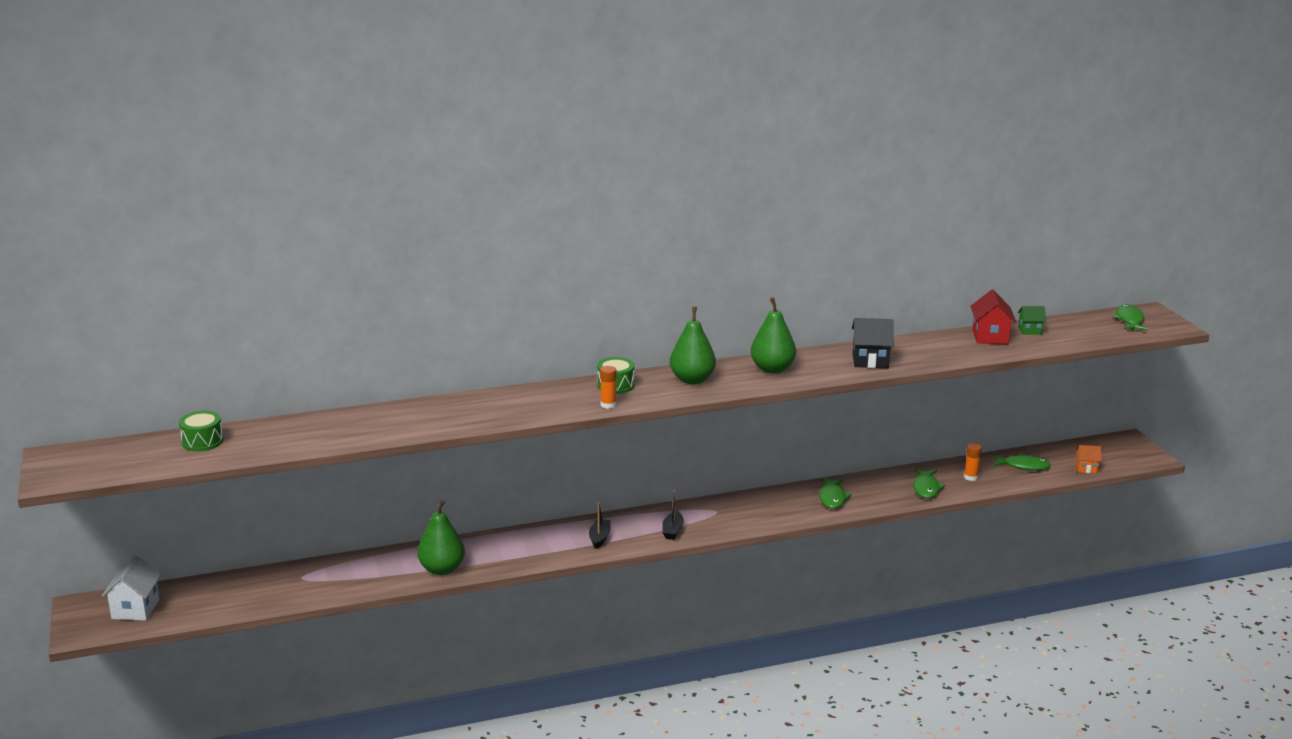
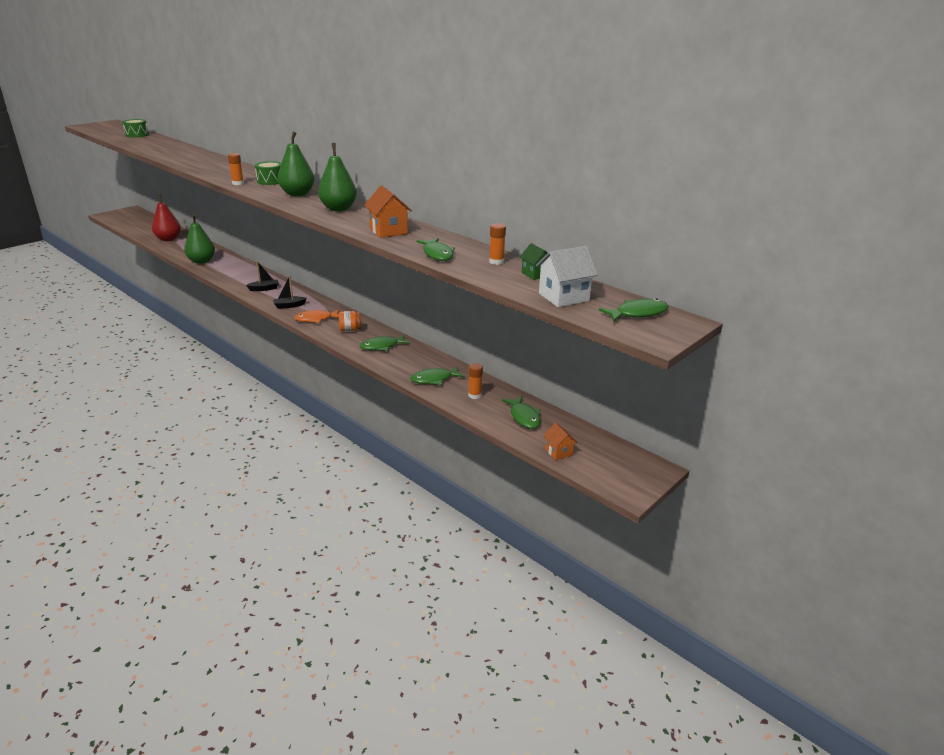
camera: 60 degrees right, 5 degrees up
white house [102,556,161,621] -> white house moved to [536,246,598,307]
black house [852,318,894,368] -> orange house [364,185,412,238]
red house [970,290,1016,344] -> orange glue stick [489,223,506,265]
none -> red pear [152,194,181,241]
none -> orange fish [294,310,339,323]
none -> orange jar [339,311,361,331]
none -> green fish [417,238,455,261]

